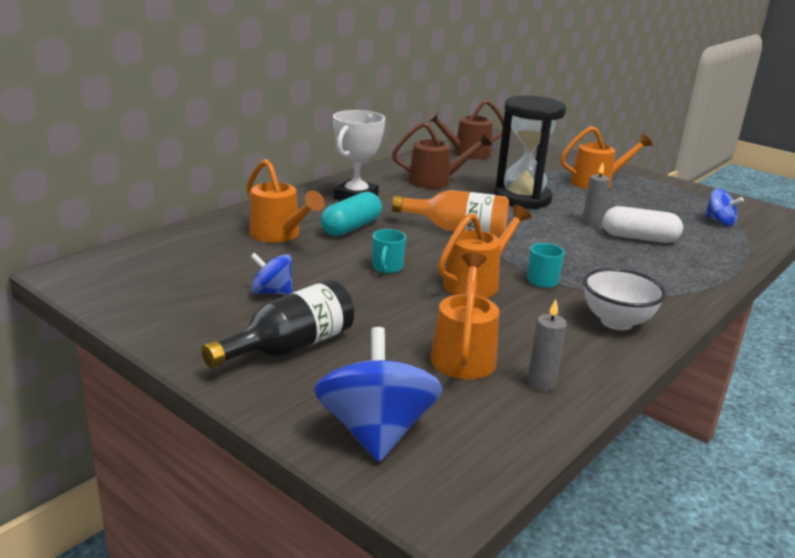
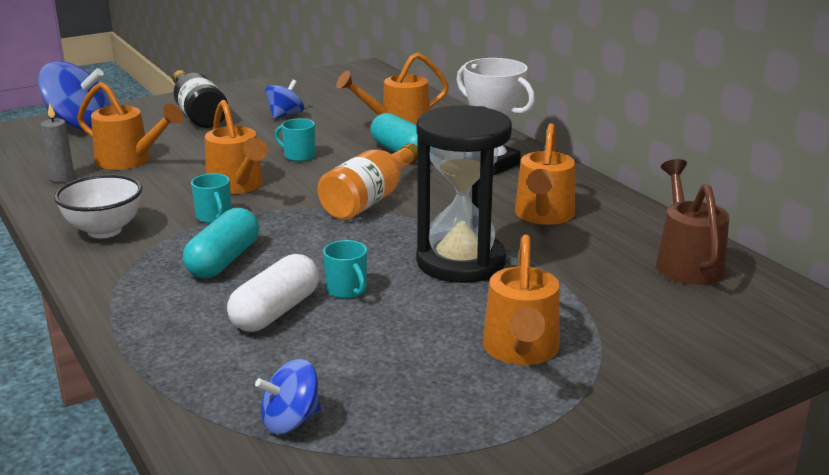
camera: 110 degrees right, 0 degrees up
brown watering can [392,122,492,189] -> orange watering can [515,123,575,225]
grey candle [582,162,610,227] -> turquoise mug [323,240,367,299]
none -> turquoise capsule [183,208,259,278]

